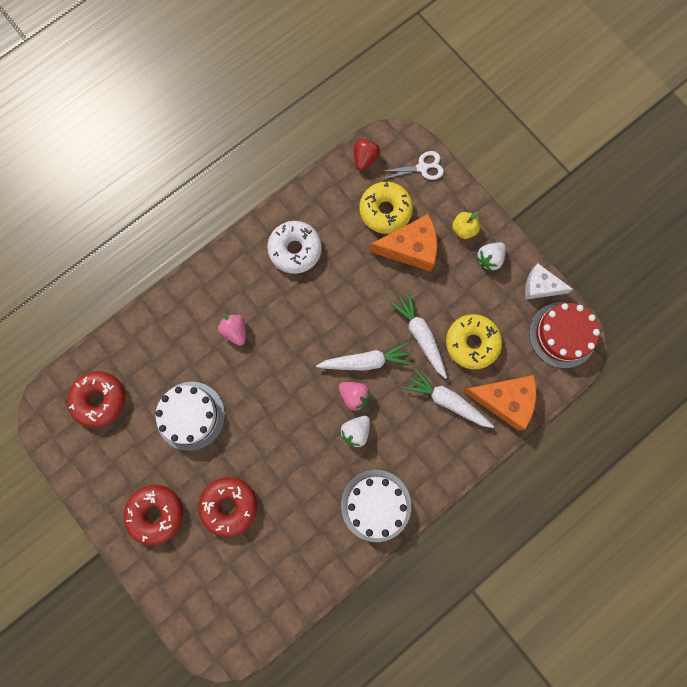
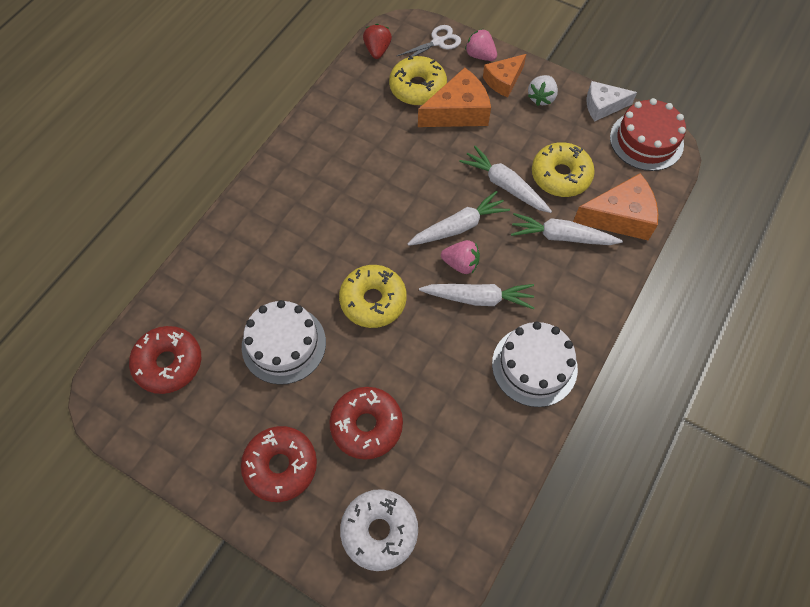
camera: 20 degrees left, 15 degrees down
pink strawberry [218,314,246,346] -> pink strawberry moved to [465,29,497,61]
white donut [267,221,322,274] -> white donut moved to [340,489,418,571]
white strawberry [340,416,370,448] -> white carrot [419,284,534,309]
yellow apple [452,212,480,239] -> orange cheese [483,54,526,97]
none -> yellow donut [339,265,407,328]

